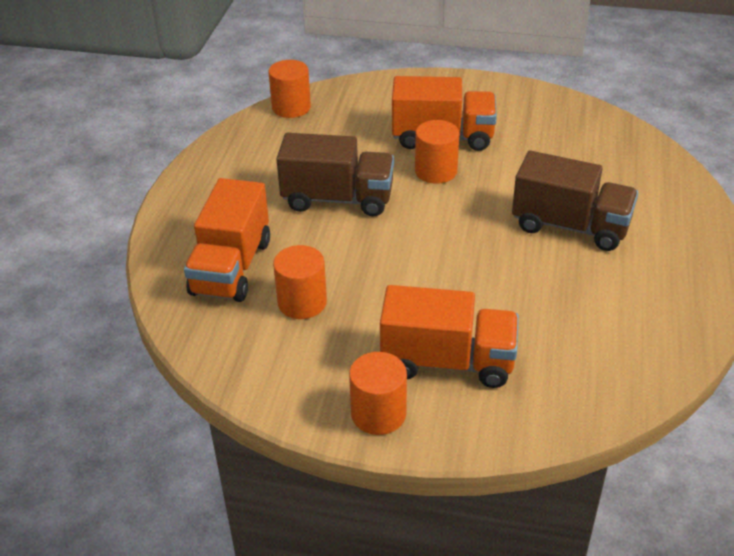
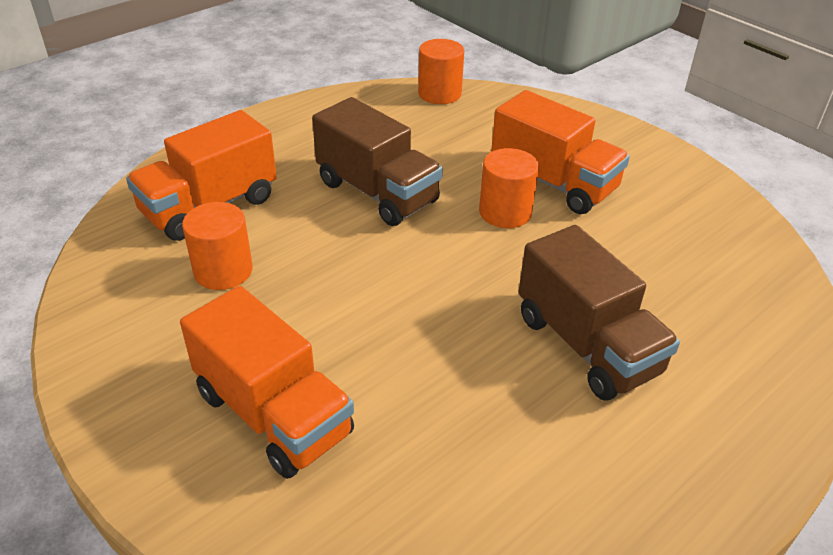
camera: 35 degrees right, 0 degrees up
orange cylinder [349,352,407,435] -> none

